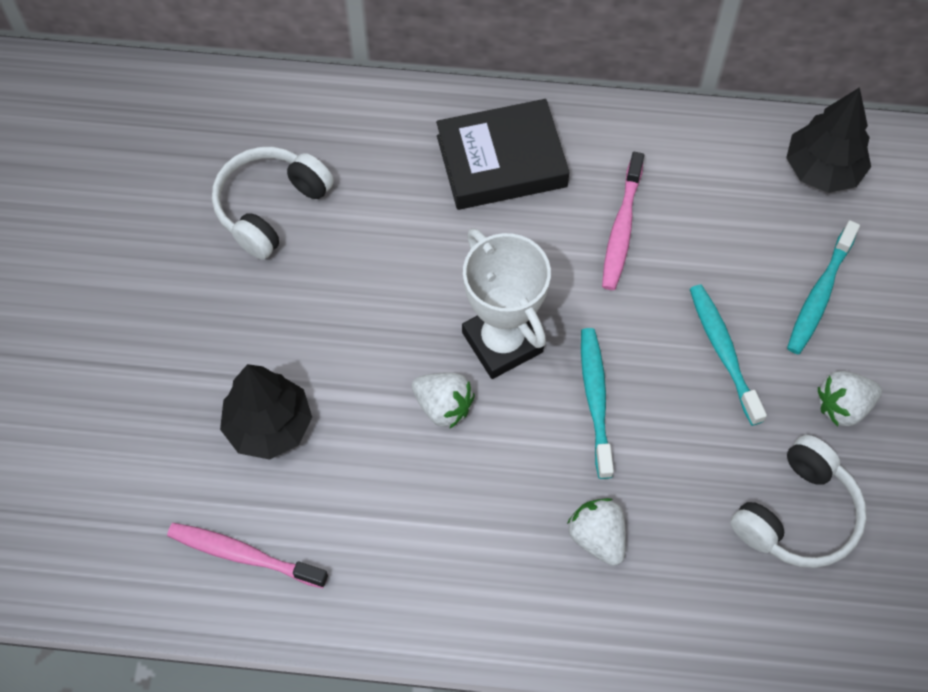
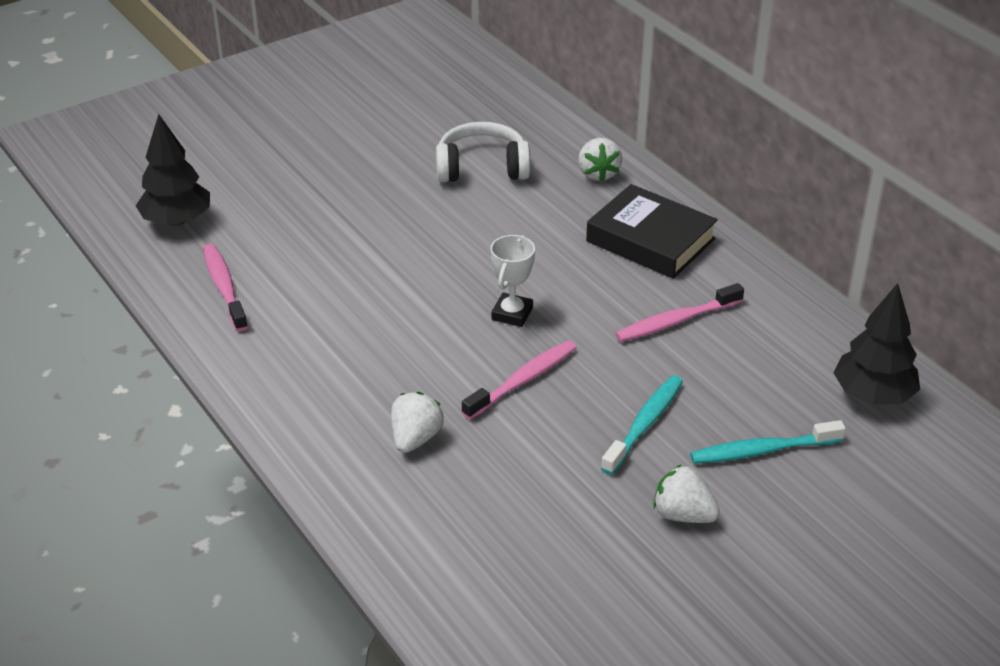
camera: 50 degrees right, 25 degrees down
black tree [220,364,312,460] -> black tree moved to [136,114,210,226]
white strawberry [412,372,475,429] -> white strawberry moved to [578,138,622,182]
white trophy [462,228,551,379] -> white trophy [491,235,535,327], size x0.60
turquoise toothbrush [581,328,614,479] -> pink toothbrush [462,341,577,420]
white headphones [730,435,867,568] -> none

